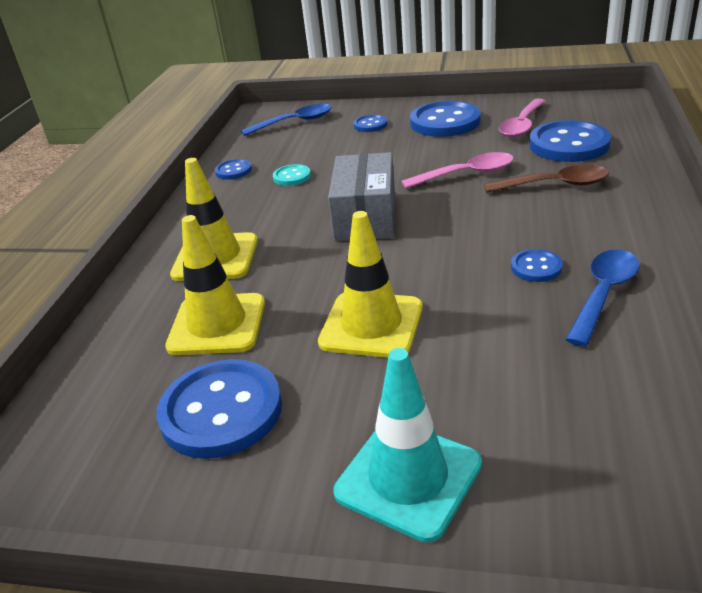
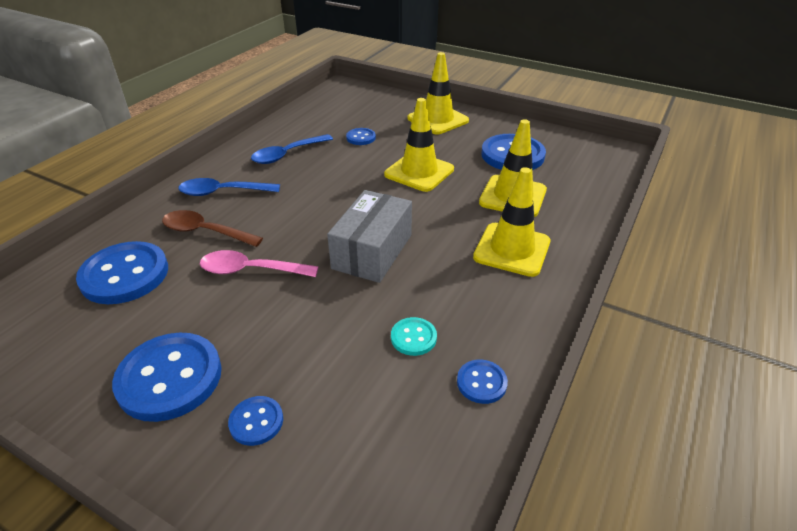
camera: 165 degrees left, 5 degrees up
blue spoon [241,104,332,136] -> blue spoon moved to [179,178,280,196]
turquoise traffic cone [333,348,482,543] -> yellow traffic cone [407,52,469,135]
pink spoon [499,99,546,137] -> none
blue button [511,249,563,282] -> blue button moved to [346,128,376,145]

